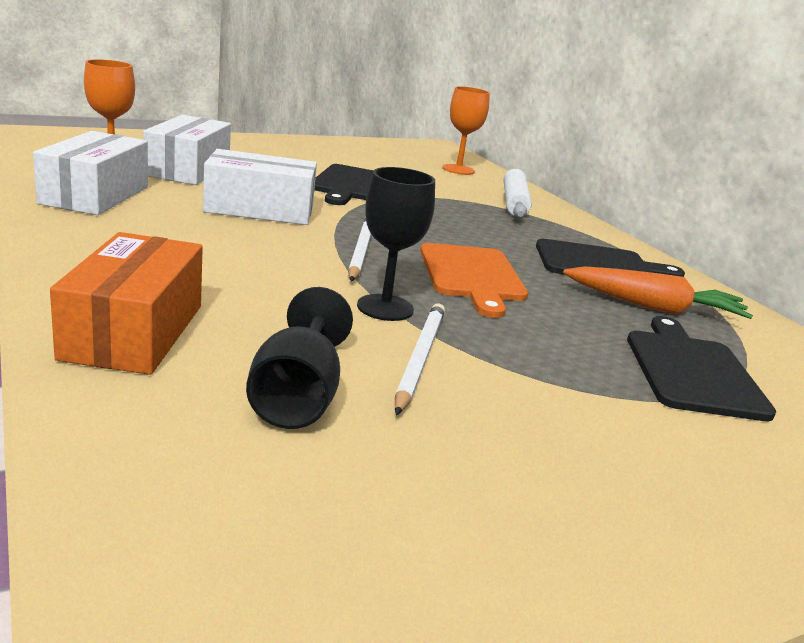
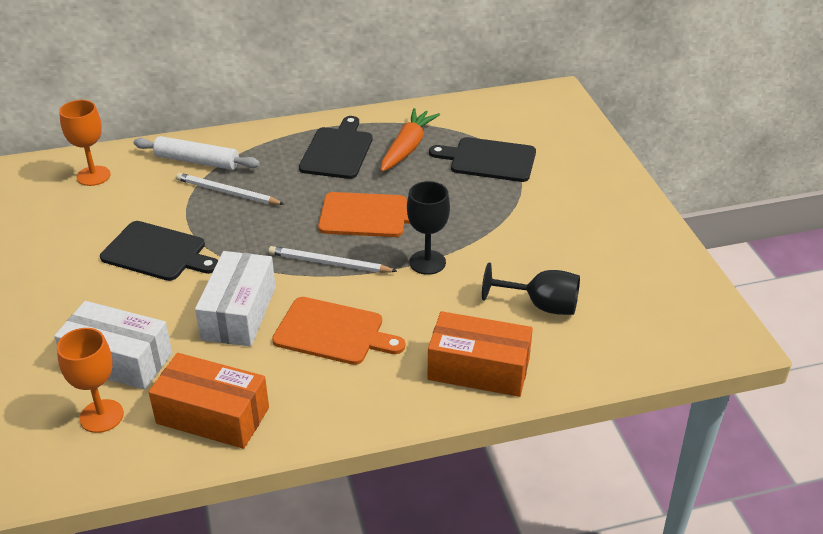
camera: 75 degrees left, 15 degrees up
white box [33,131,148,215] -> orange box [148,353,269,449]
white pencil [395,303,445,415] -> white pencil moved to [176,173,284,205]
none -> orange cutting board [272,297,405,365]

